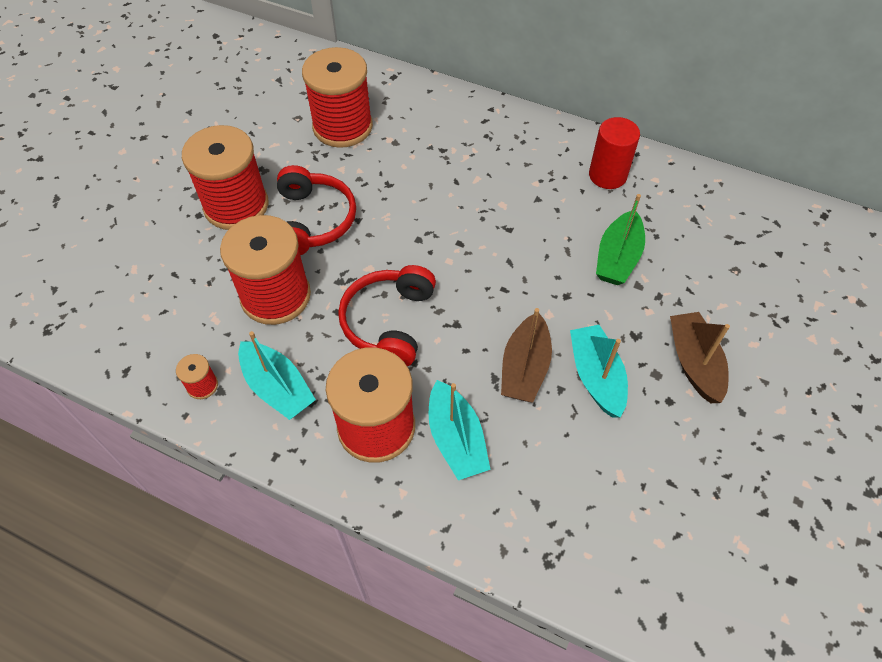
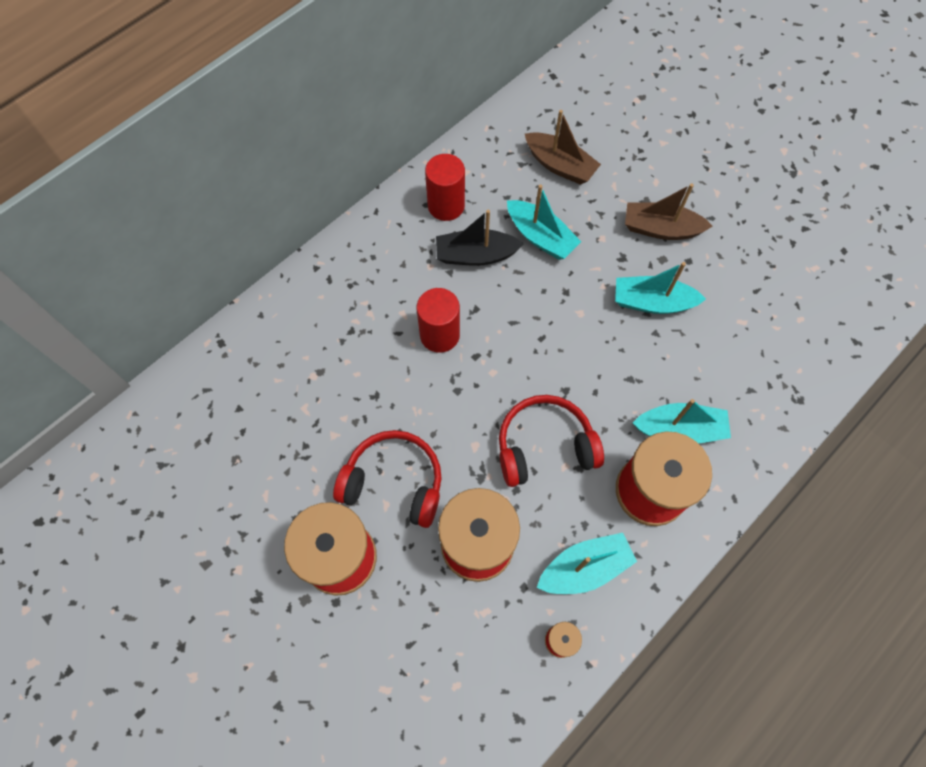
camera: 70 degrees left, 10 degrees up
red spool [302,47,373,148] -> none
red headphones [338,265,436,366] -> red headphones turned 135 degrees clockwise [499,395,604,487]
brown boat [501,308,552,403] -> brown boat moved to [525,110,601,185]
green boat [596,194,645,285] -> turquoise boat [507,185,581,260]
none -> red cylinder [417,288,460,353]
none -> black boat [436,210,524,266]

